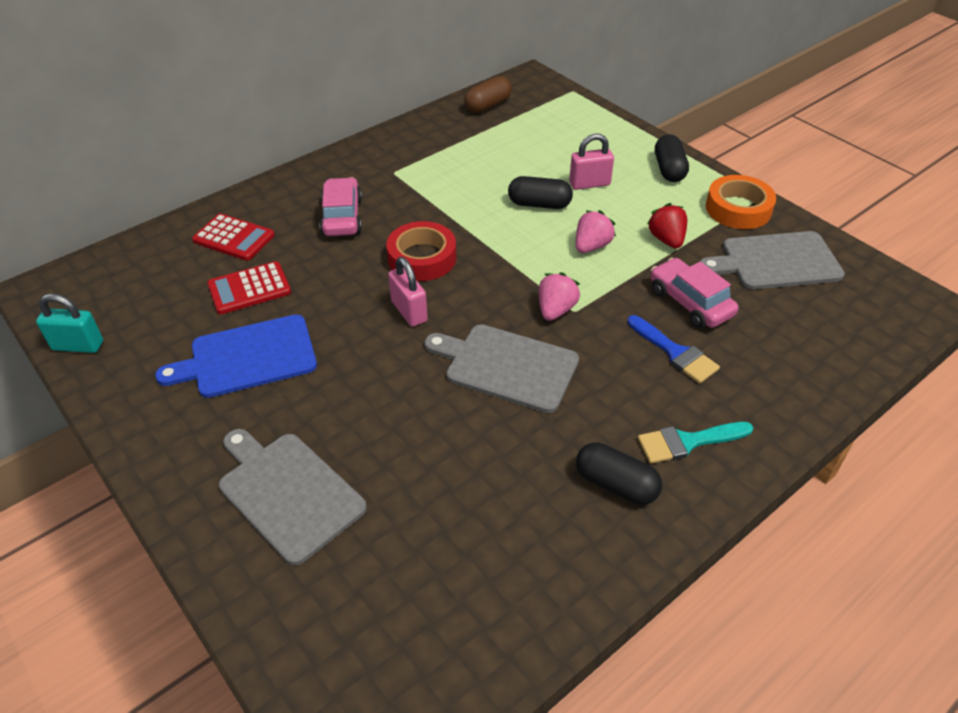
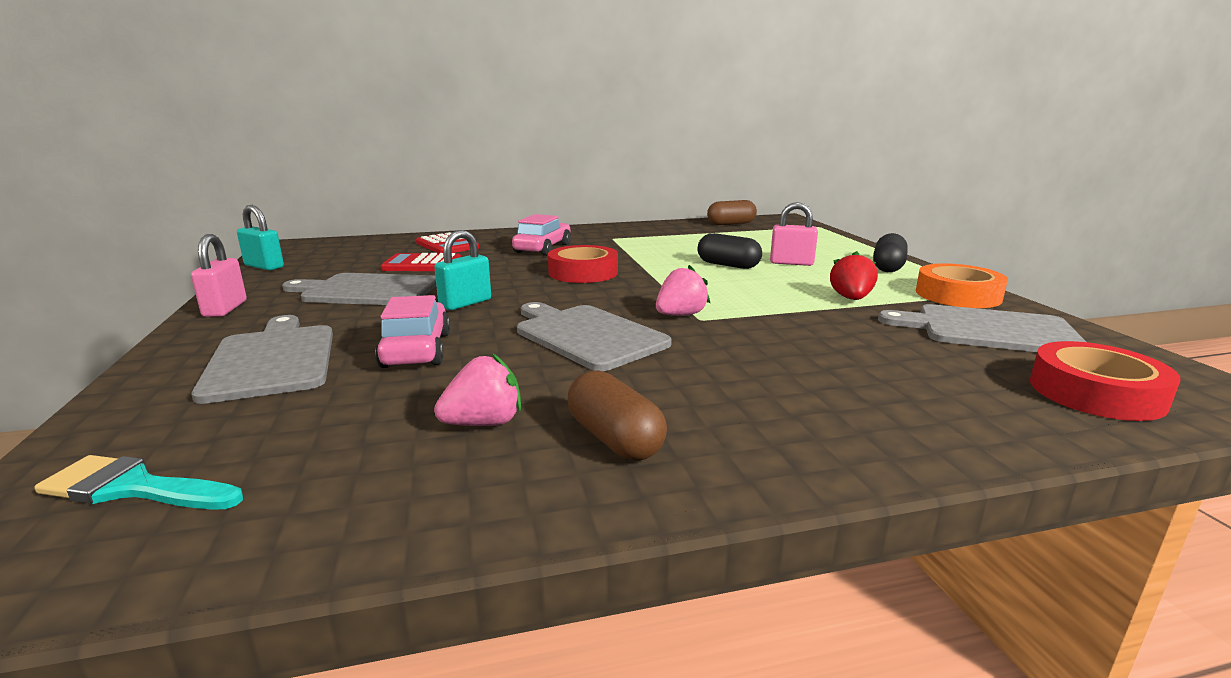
camera: 25 degrees right, 25 degrees down
blue cutting board [155,314,317,398] -> grey cutting board [282,273,436,305]
pink padlock [388,257,428,327] -> pink padlock moved to [191,234,247,317]
pink strawberry [576,210,616,253] -> pink strawberry moved to [434,353,521,426]
black capsule [576,442,662,505] -> brown capsule [567,370,667,460]
blue brush [627,315,720,384] -> none
turquoise brush [638,422,753,464] -> turquoise brush moved to [34,455,243,510]
pink car [651,258,738,328] -> pink car moved to [375,295,450,368]
none -> turquoise padlock [434,230,491,310]
none -> red tape [1030,341,1181,421]

